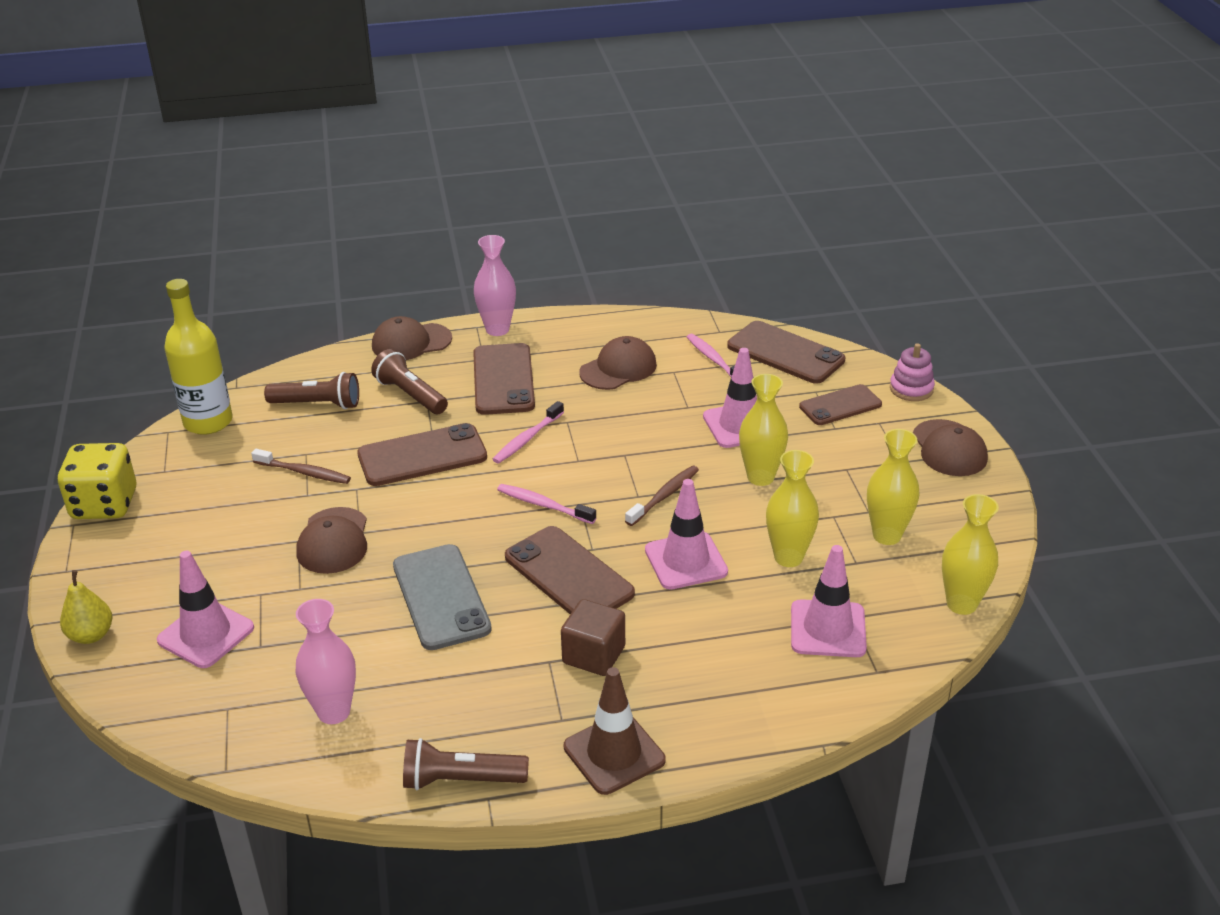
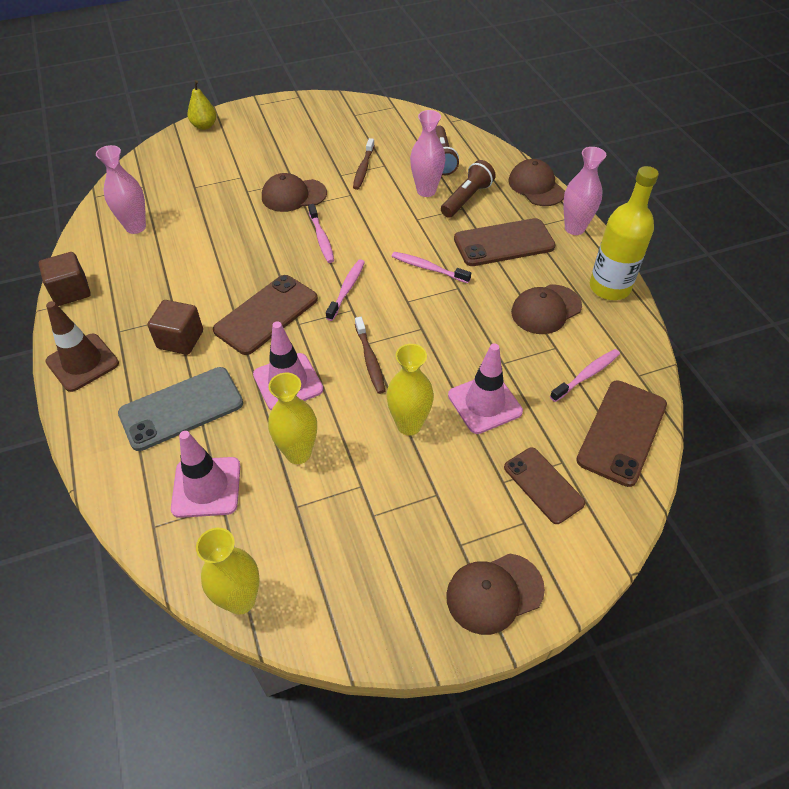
camera: 80 degrees right, 15 degrees up
yellow dice [57,443,136,519] -> none
pink traffic cone [157,551,254,668] -> none
yellow bottle [164,279,233,435] -> yellow bottle moved to [590,166,659,300]
brown phone [357,423,487,486] -> none
grey phone [393,544,492,650] -> grey phone moved to [118,367,243,451]
brown flashlight [403,738,529,790] -> brown cube [39,252,91,306]
brown cap [580,336,657,390] -> brown cap turned 105 degrees clockwise [511,285,582,334]
brown toothbrush [625,466,699,526] -> brown toothbrush turned 45 degrees clockwise [355,317,385,394]
yellow vase [867,429,920,545] -> none
pink stacking toy [890,343,935,401] -> none
none -> pink toothbrush [308,204,334,263]
none -> pink vase [410,110,446,197]

